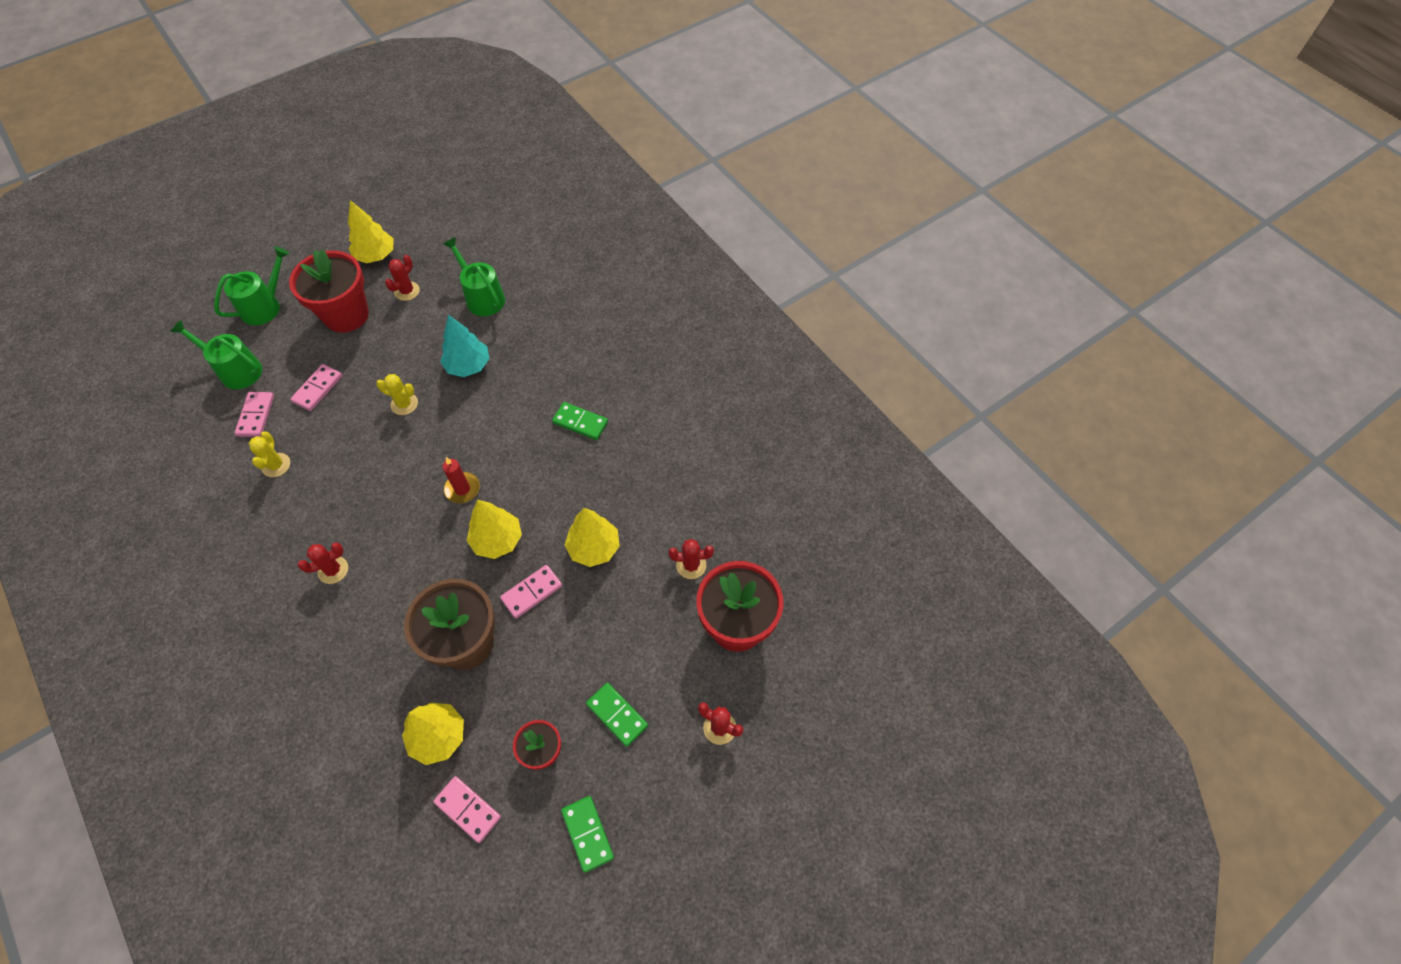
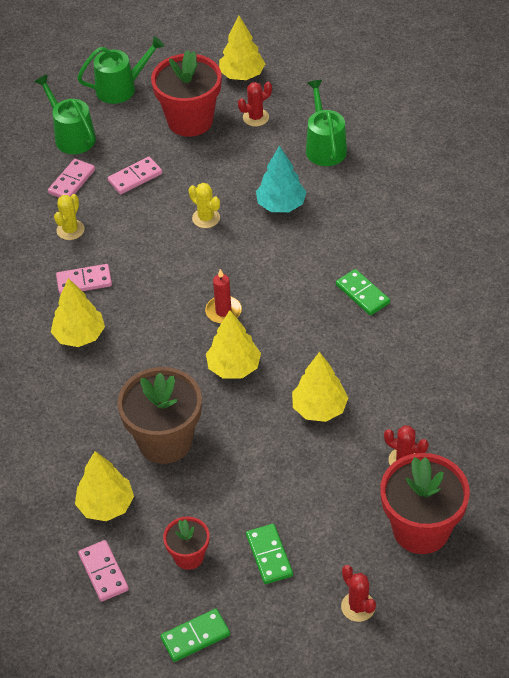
camera: 30 degrees right, 10 degrees down
red cactus [298,542,348,584] -> yellow tree [51,278,105,347]
pink domino [500,565,562,619] -> pink domino moved to [56,264,112,295]
green domino [561,796,614,873] -> green domino turned 60 degrees clockwise [160,609,230,662]

